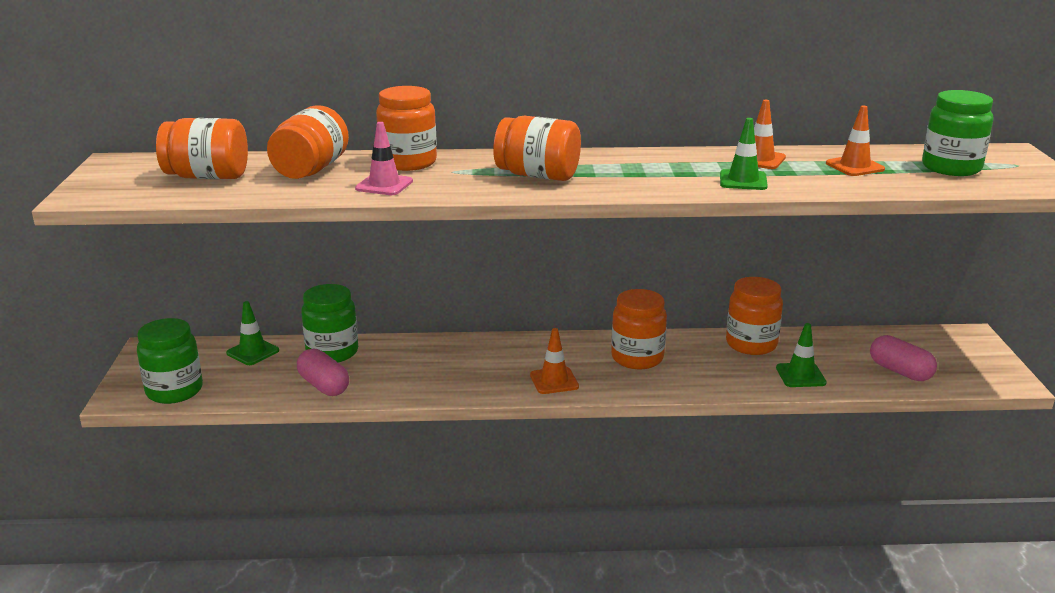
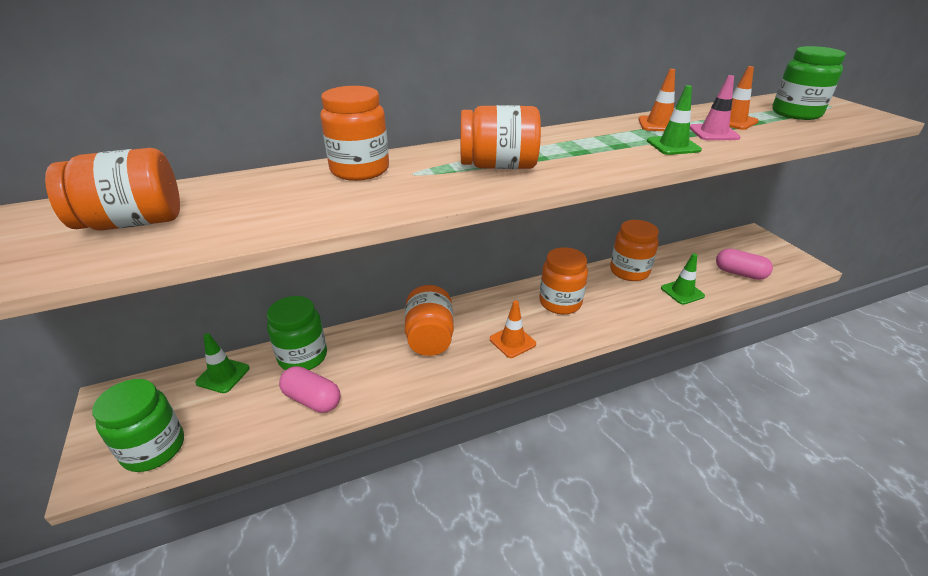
camera: 20 degrees left, 10 degrees up
orange jar [267,105,349,179] -> orange jar moved to [405,285,454,356]
pink traffic cone [355,122,413,195] -> pink traffic cone moved to [690,75,741,140]

